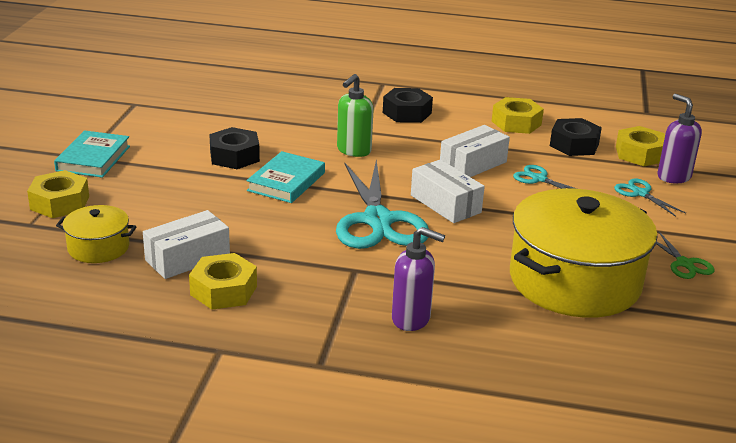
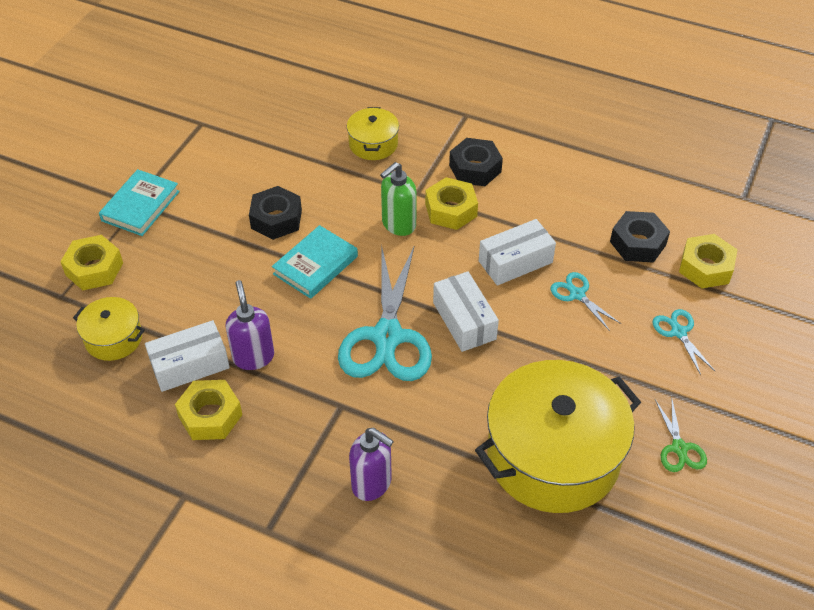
camera: 15 degrees right, 20 degrees up
yellow nut [492,97,544,134] -> yellow nut moved to [425,177,478,230]
purple soap dispenser [657,94,702,183] -> purple soap dispenser moved to [226,280,274,370]
none -> yellow pot [347,107,399,160]

